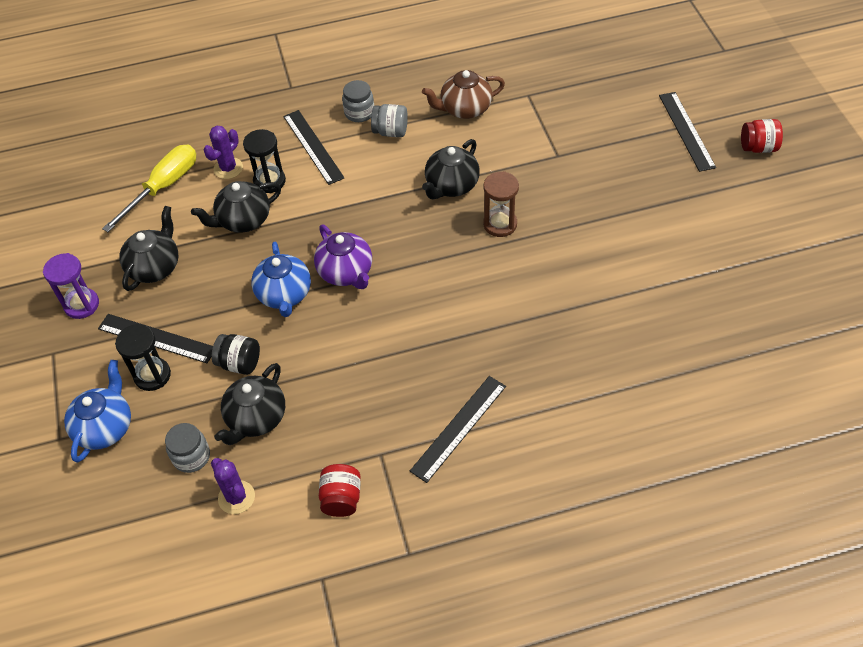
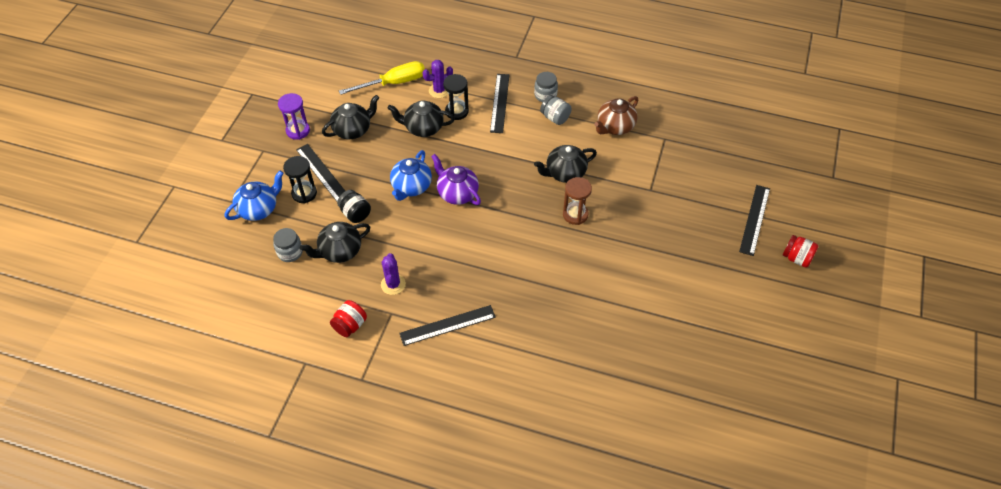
camera: 30 degrees right, 0 degrees up
purple cactus [211,458,255,514] -> purple cactus moved to [381,253,406,295]
purple teapot [314,225,372,289] -> purple teapot turned 135 degrees clockwise [431,154,481,205]
brown teapot [422,70,505,119] -> brown teapot turned 60 degrees counterclockwise [594,96,639,135]

